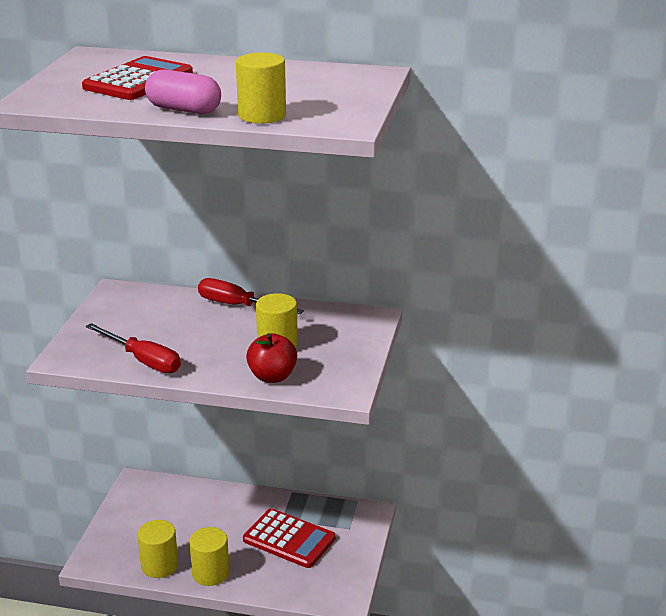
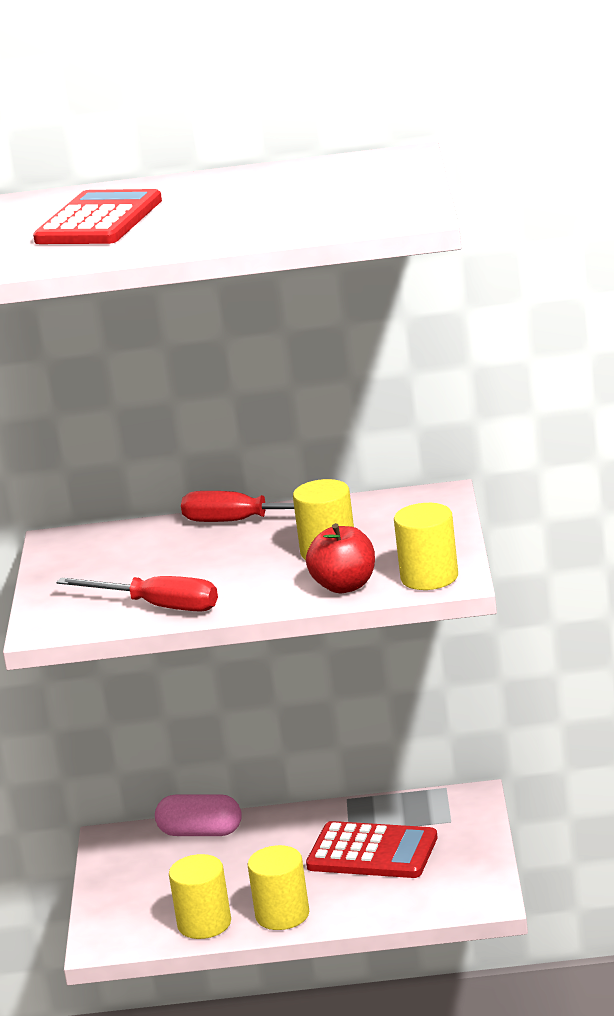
camera: 10 degrees left, 5 degrees down
pink capsule [145,70,221,114] -> pink capsule moved to [155,794,242,836]
yellow cylinder [236,52,286,124] -> yellow cylinder moved to [394,503,458,590]

